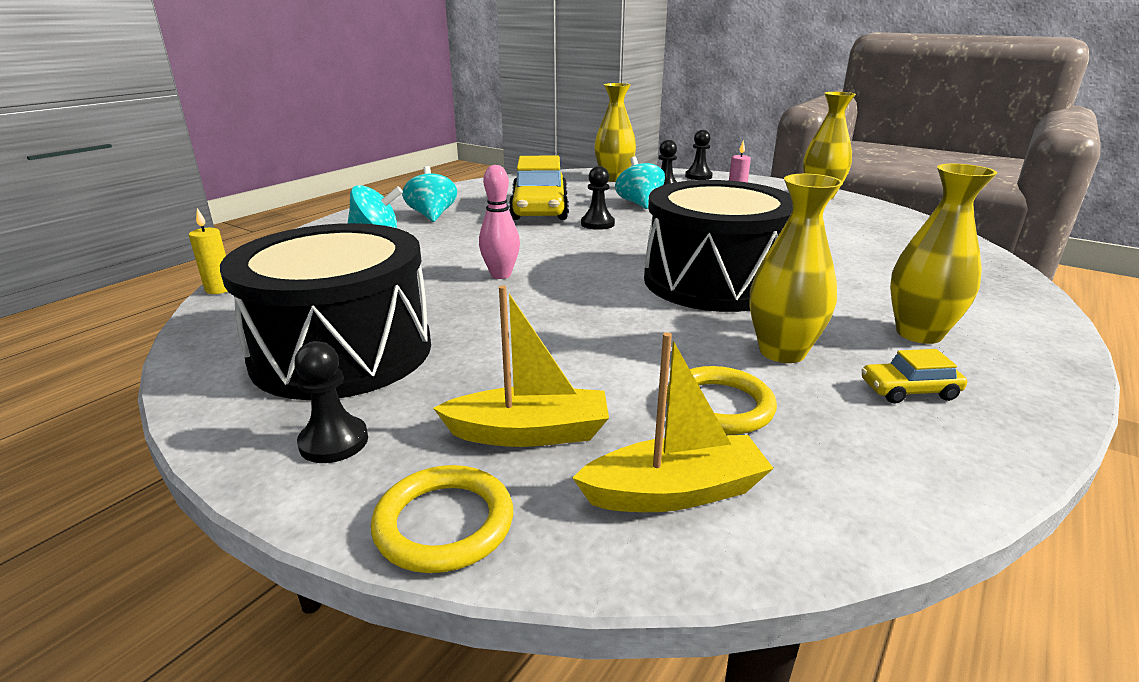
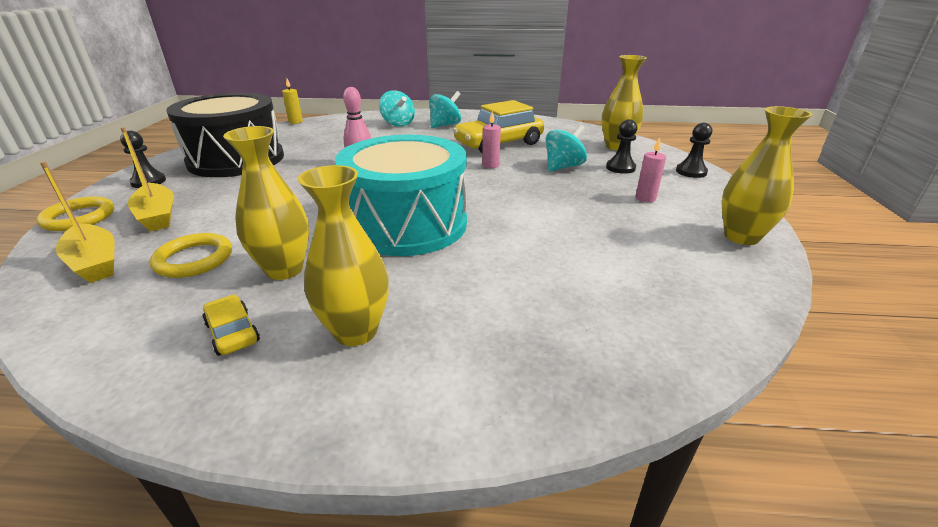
camera: 60 degrees right, 5 degrees up
black pawn [581,166,615,230] -> pink candle [482,111,501,168]
black drum [644,180,793,312] -> turquoise drum [335,135,467,256]

